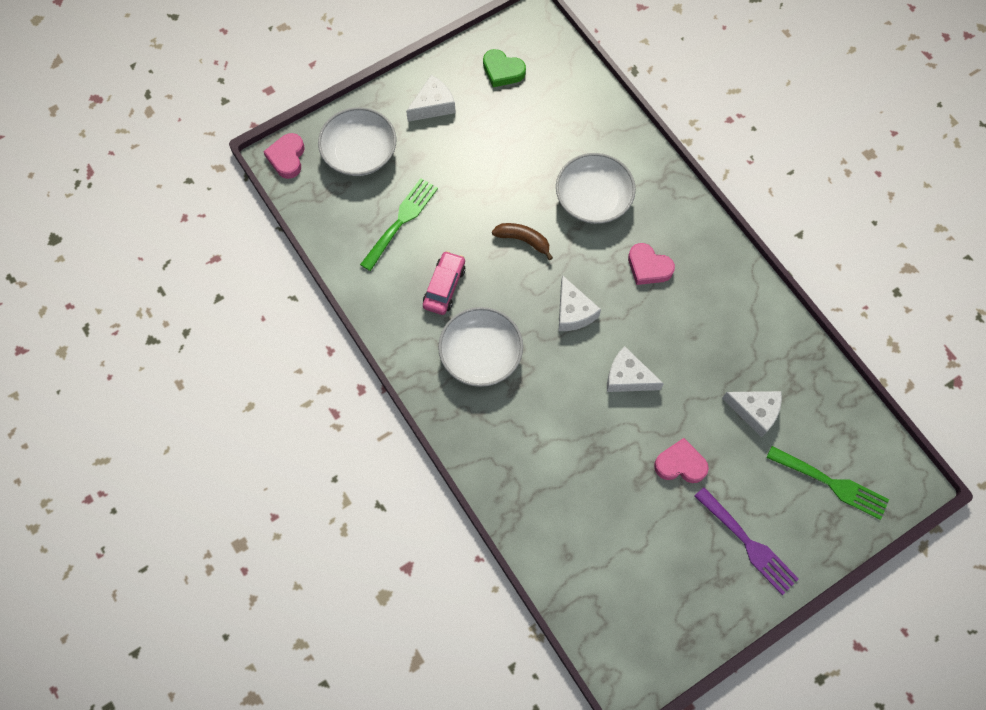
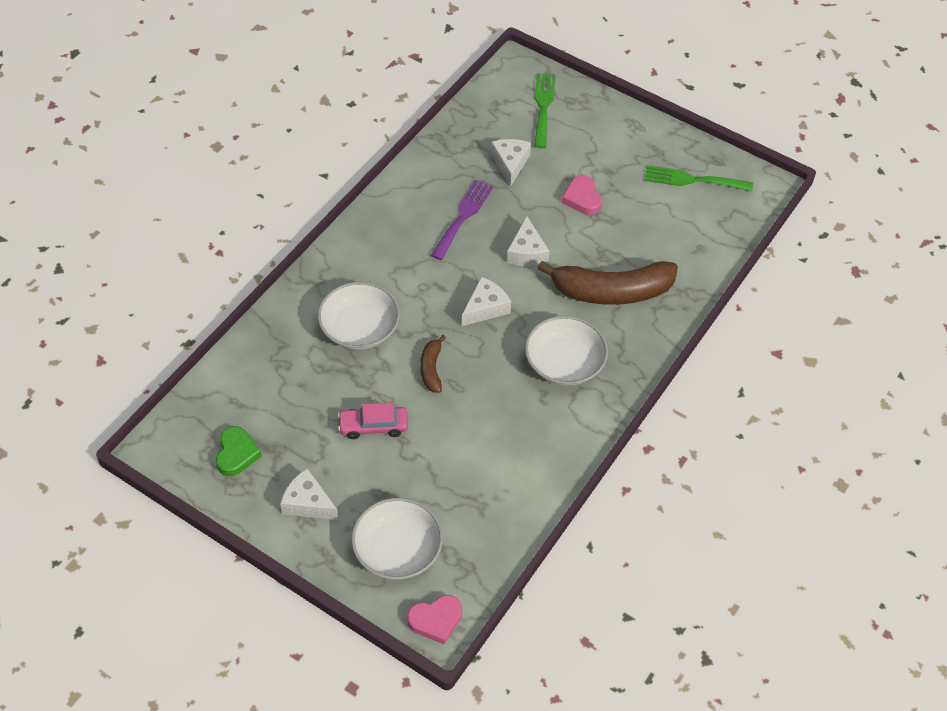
camera: 115 degrees left, 15 degrees down
green fork [360,178,438,271] -> green fork moved to [645,165,753,191]
pink car [423,251,465,315] -> pink car moved to [338,402,408,439]
pink heart [628,243,675,285] -> none
purple fork [694,487,799,595] -> purple fork moved to [431,180,493,260]
none -> brown banana [538,261,678,305]

